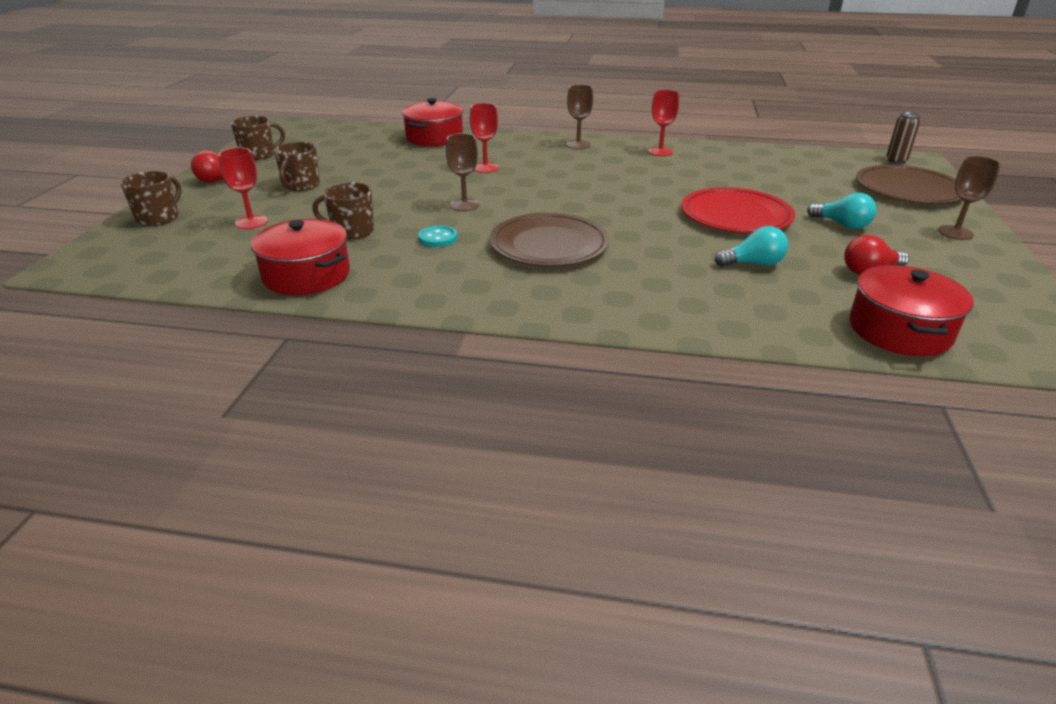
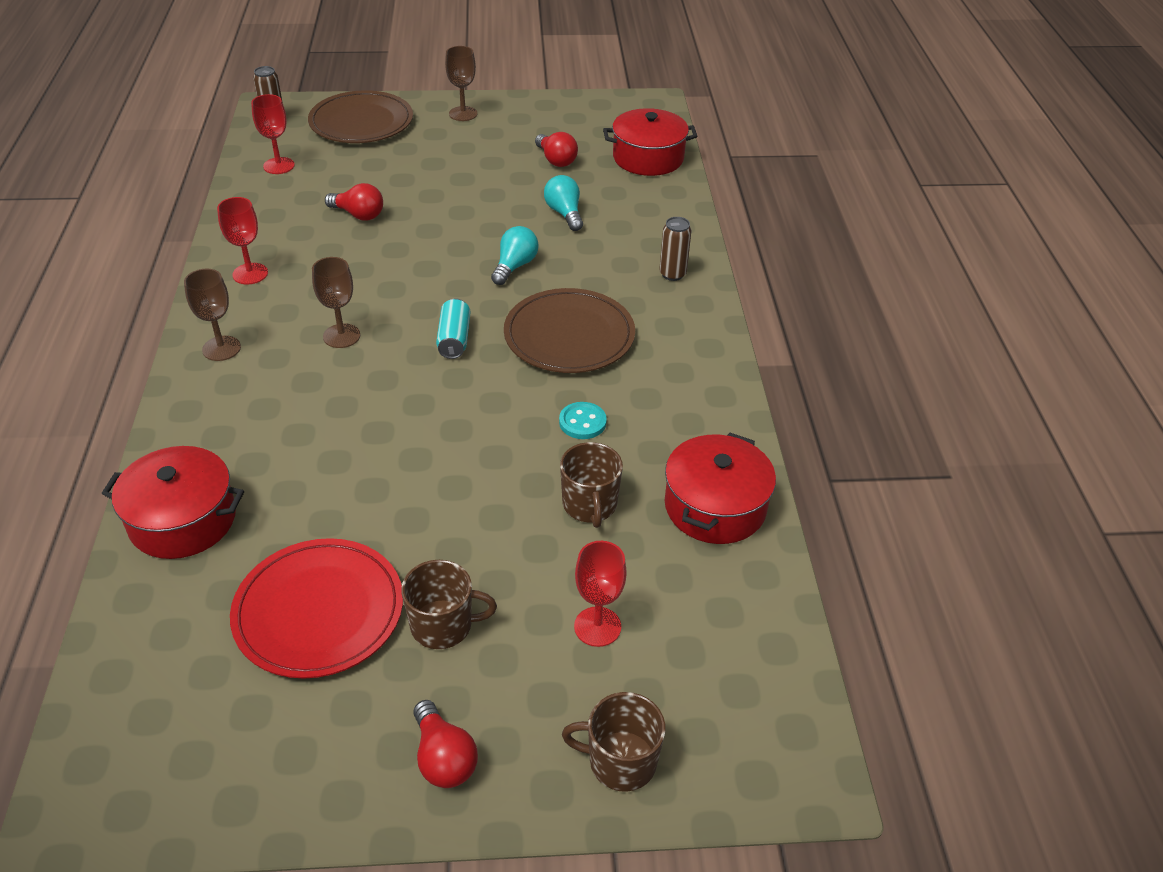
camera: 105 degrees left, 10 degrees up
brown mug [231,116,285,160] -> none
brown goblet [446,133,480,211] -> brown goblet moved to [312,257,360,348]
red goblet [470,103,499,173] -> red goblet moved to [251,94,295,174]
red plate [681,187,795,233] -> red plate moved to [230,538,403,679]
turquoise light bulb [807,193,877,229] -> turquoise light bulb moved to [491,226,539,285]
none -> red light bulb [325,183,383,221]
none -> turquoise can [436,298,471,359]
none -> brown can [659,217,691,281]

